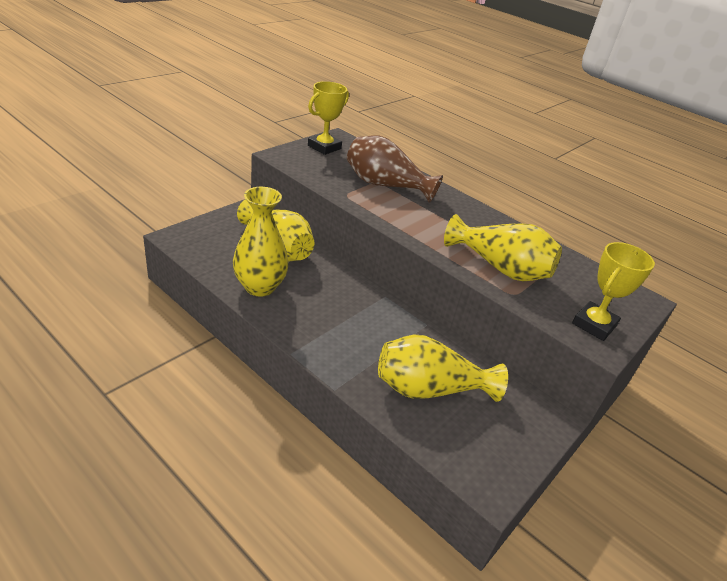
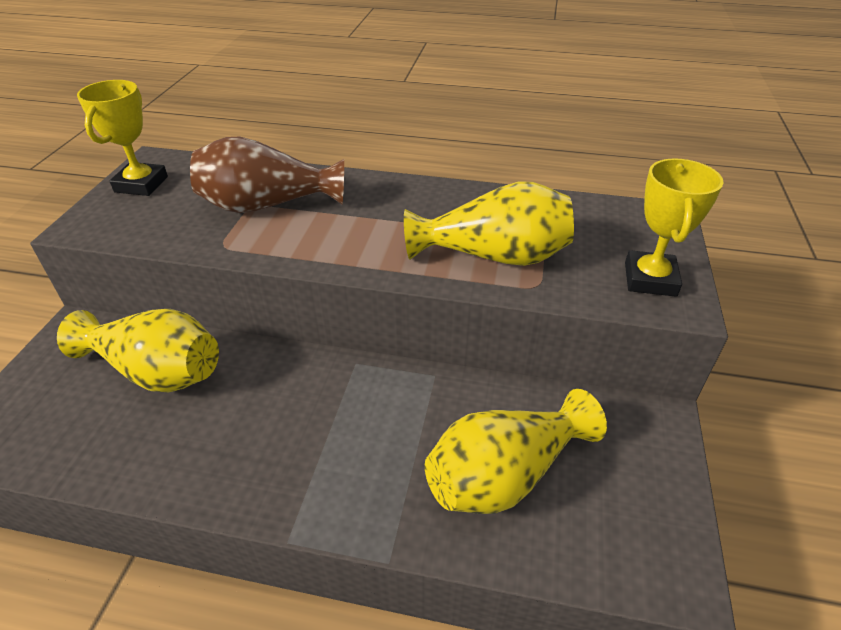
camera: 25 degrees left, 5 degrees up
yellow vase [233,187,289,297] -> none

